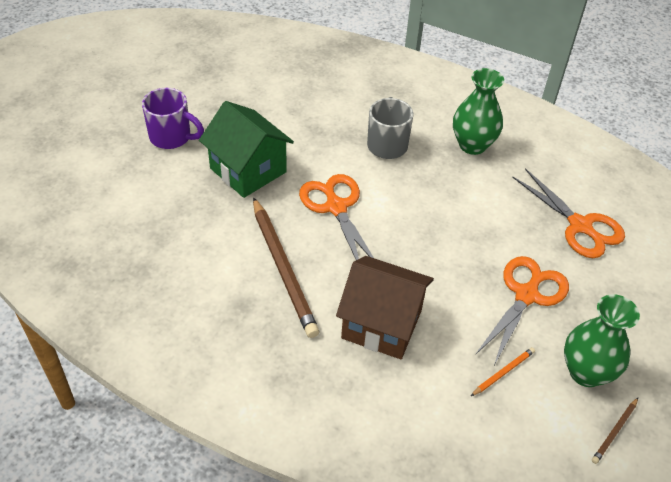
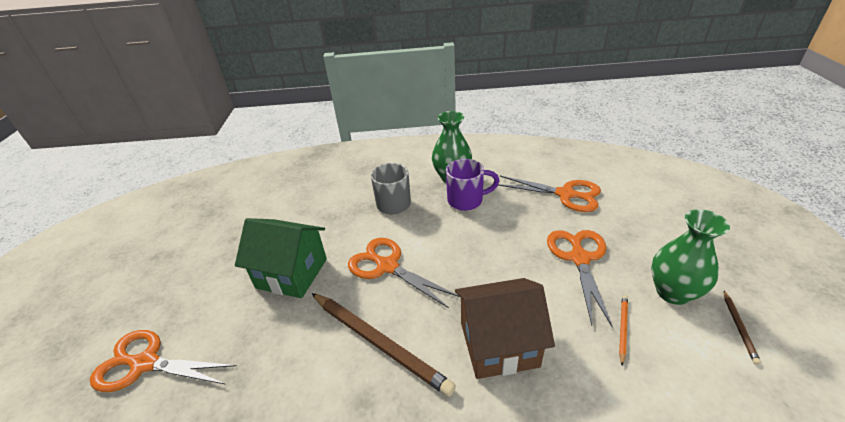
camera: 25 degrees left, 10 degrees down
purple mug [142,88,204,149] -> purple mug moved to [446,159,499,211]
none -> orange scissors [90,330,237,392]

